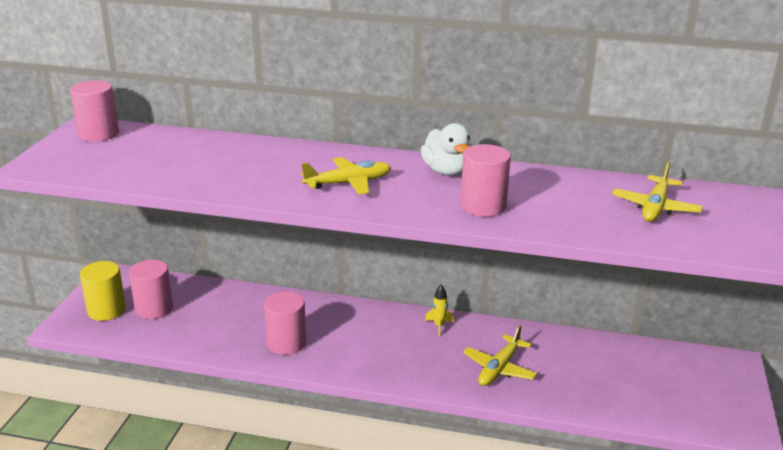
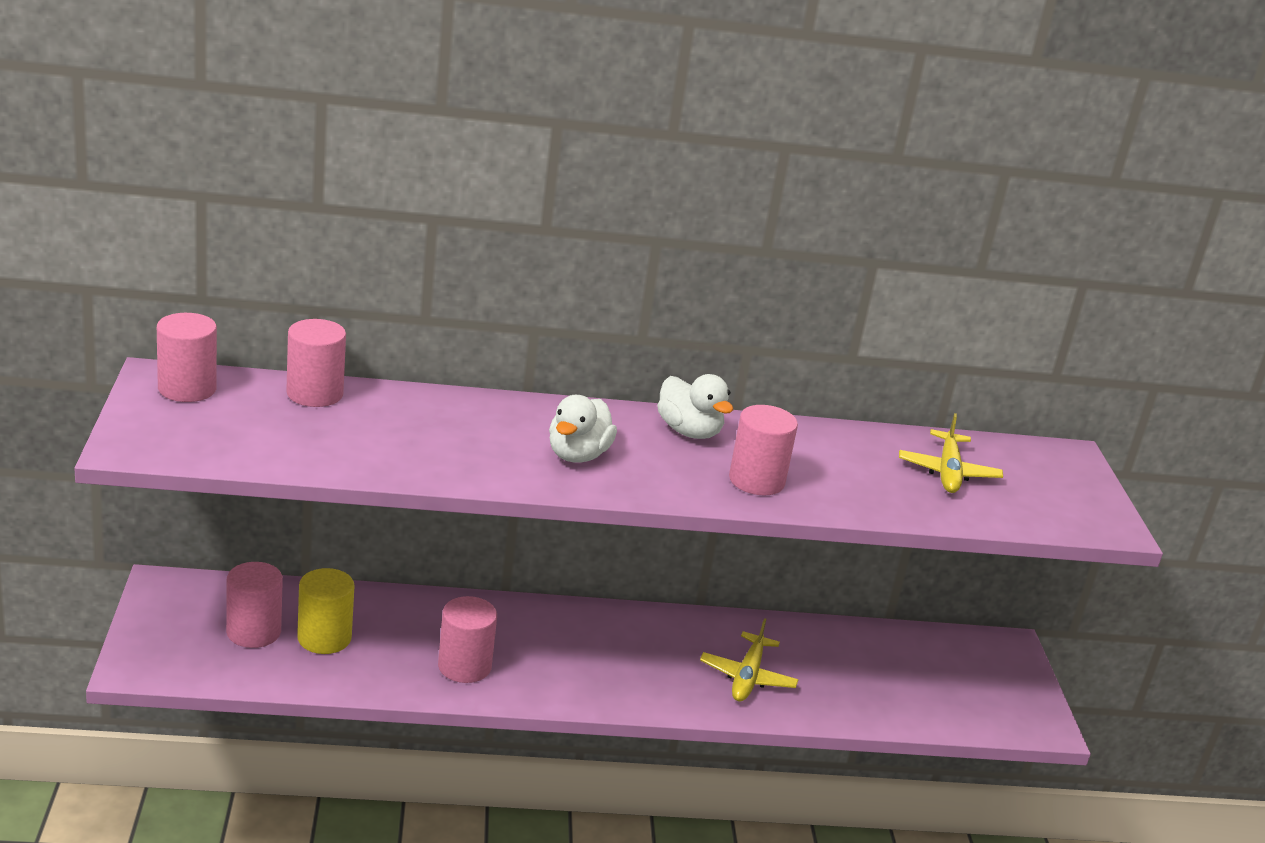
camera: 20 degrees left, 0 degrees up
yellow cylinder [80,261,126,321] -> yellow cylinder moved to [297,568,355,654]
yellow plane [301,157,391,195] -> white duck [549,395,617,463]
yellow rocket [425,285,454,336] -> none
none -> pink cylinder [286,319,346,407]

